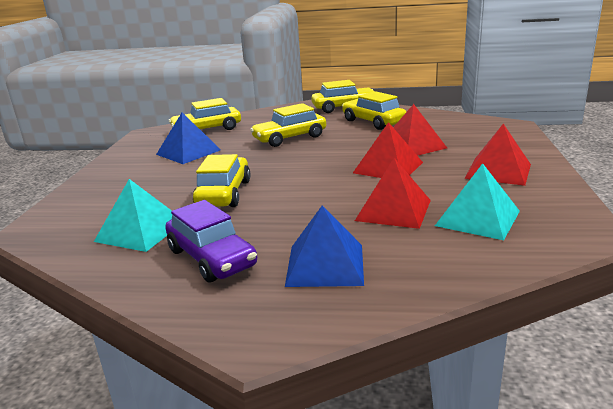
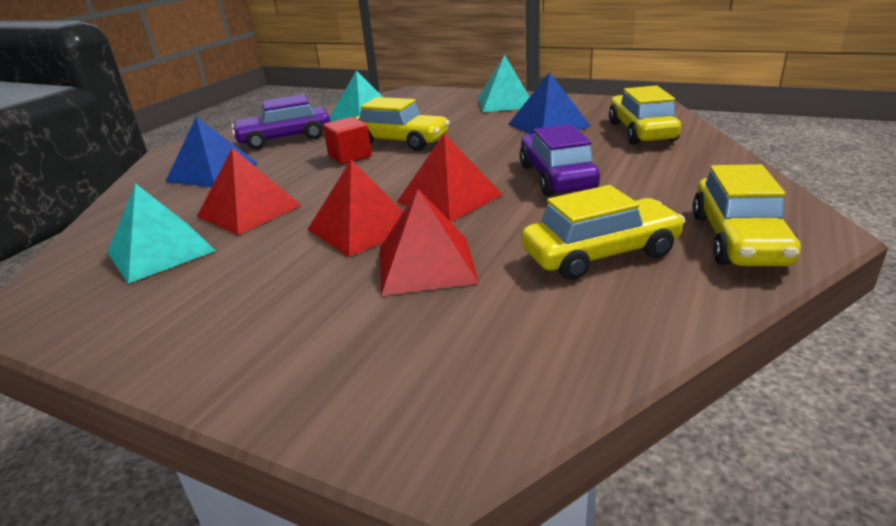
camera: 110 degrees right, 5 degrees up
yellow car [250,103,326,147] -> purple car [520,124,600,196]
red pyramid [465,124,531,186] -> red pyramid moved to [397,133,503,222]
none -> red cube [323,117,372,164]
none -> turquoise pyramid [478,55,530,112]

